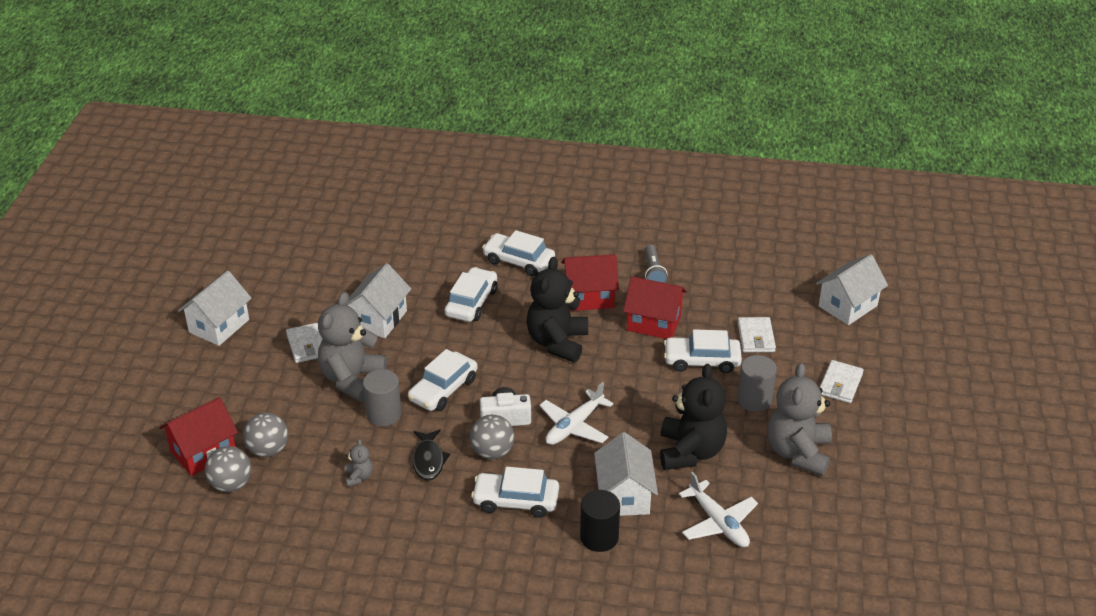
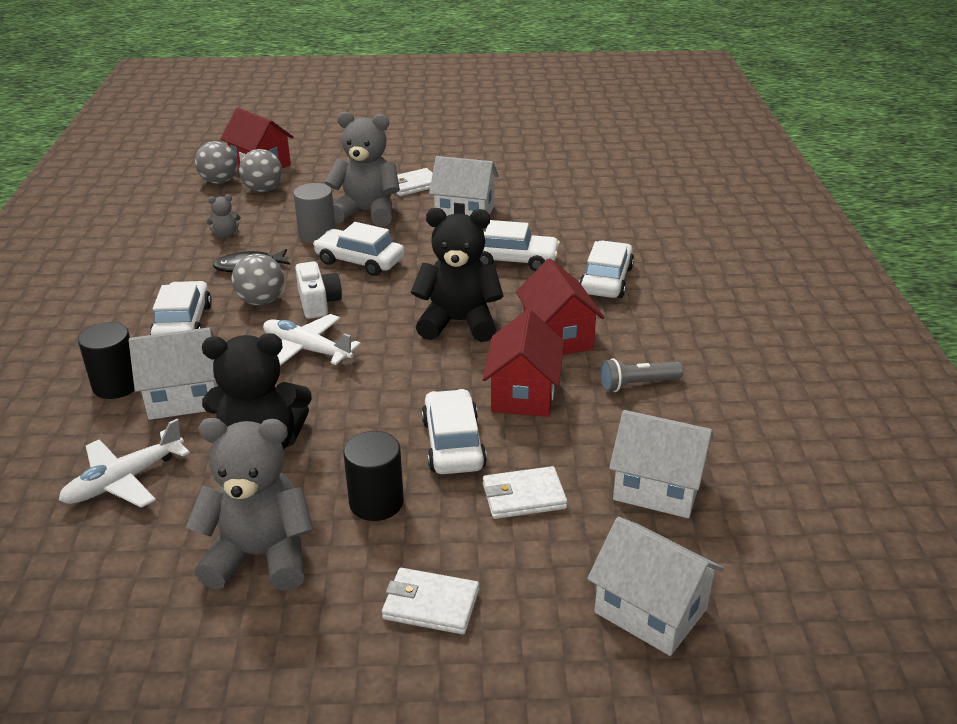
camera: 80 degrees right, 5 degrees down
white house [178,271,252,346] -> white house moved to [609,410,714,518]
grey cylinder [737,355,777,412] -> black cylinder [343,431,404,521]

